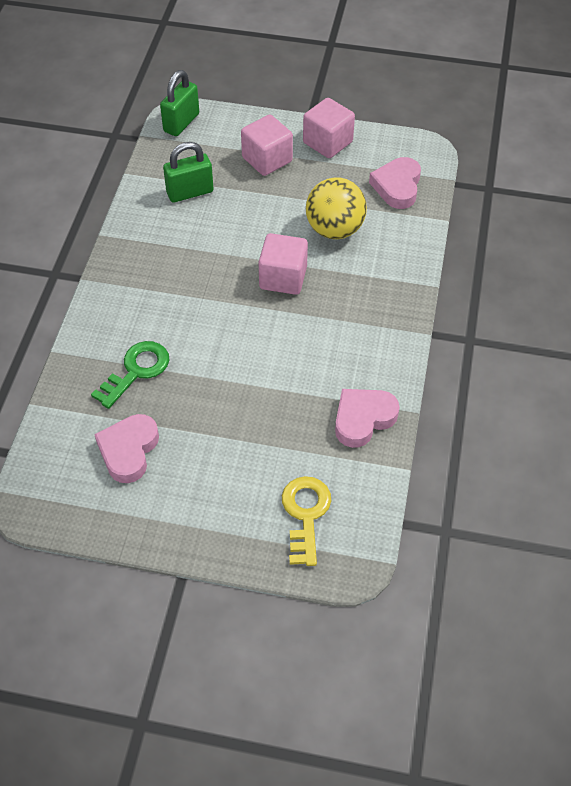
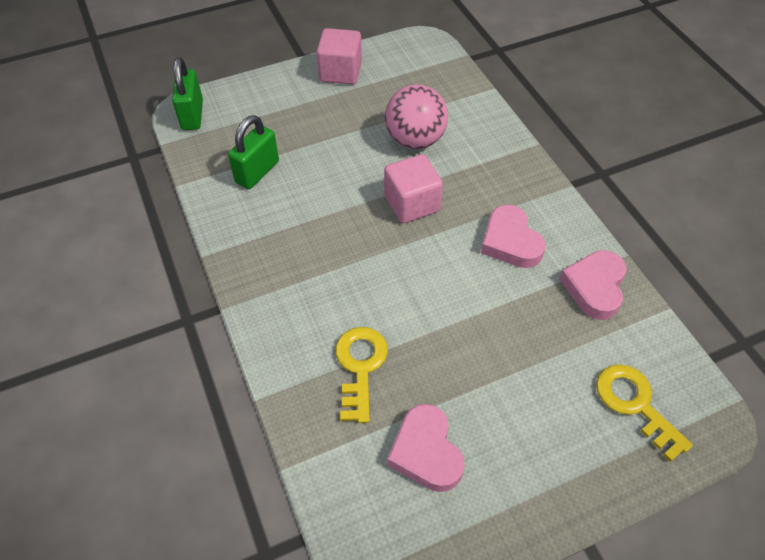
camera: 35 degrees left, 0 degrees up
green key [91,341,170,409] -> yellow key [335,327,388,423]
pink cube [241,114,293,176] -> none
yellow ball [306,177,367,239] -> pink ball [385,84,448,149]
pink heart [369,157,421,209] -> pink heart moved to [481,205,546,268]

